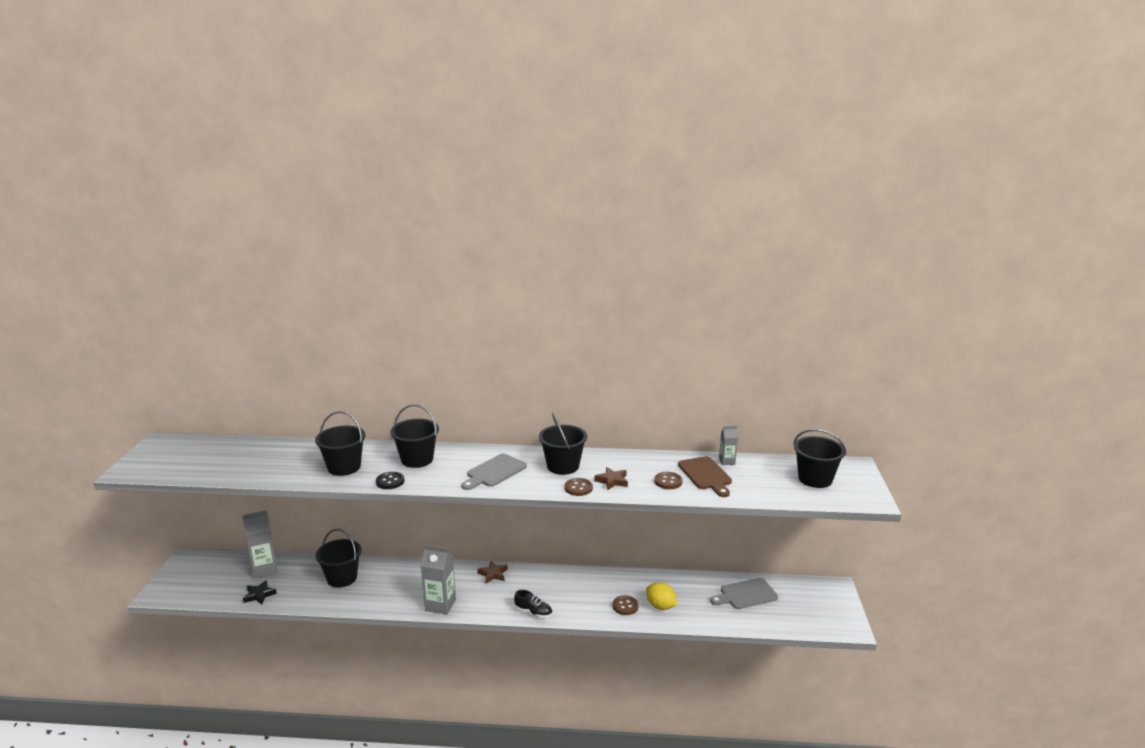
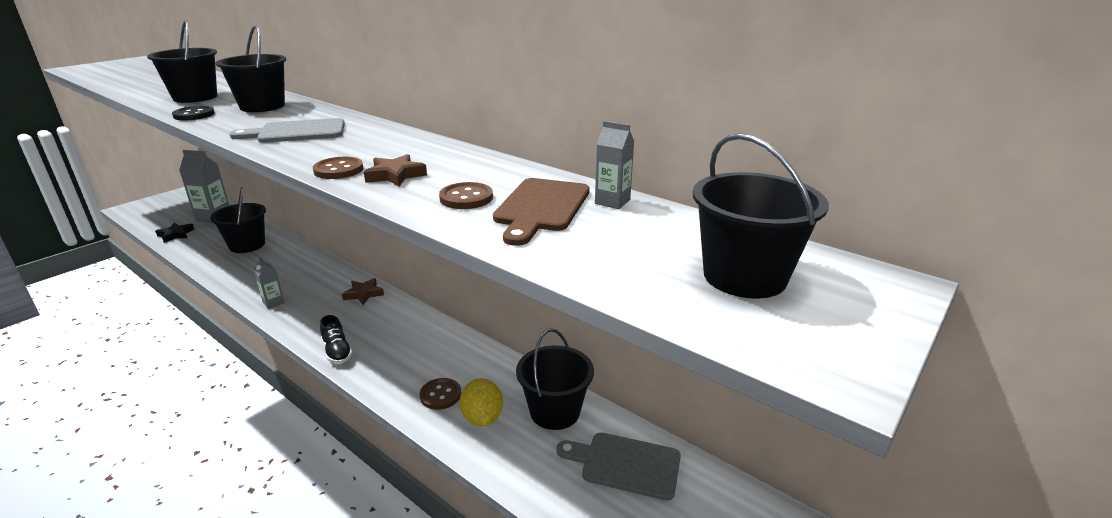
camera: 35 degrees right, 5 degrees up
grey carton [421,544,456,615] -> grey carton [254,257,285,309], size x0.54
black bucket [539,413,587,475] -> black bucket moved to [516,328,594,430]

